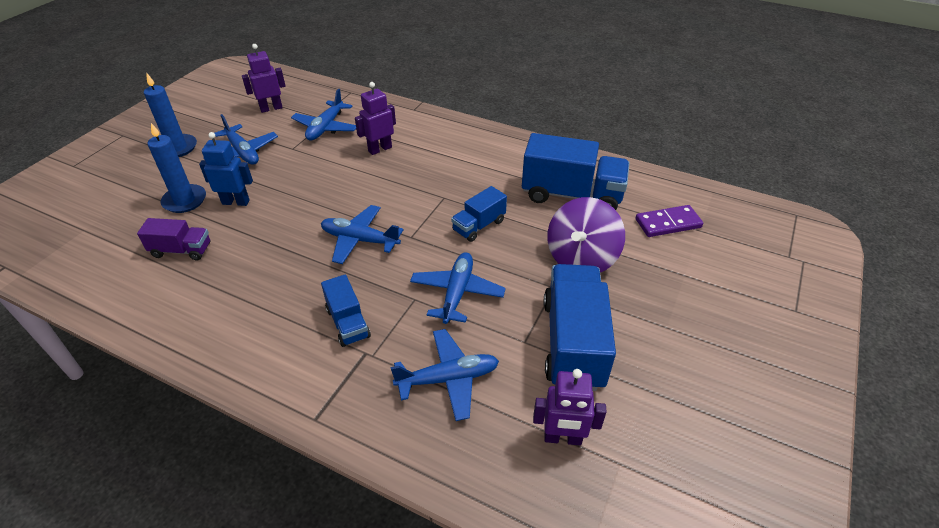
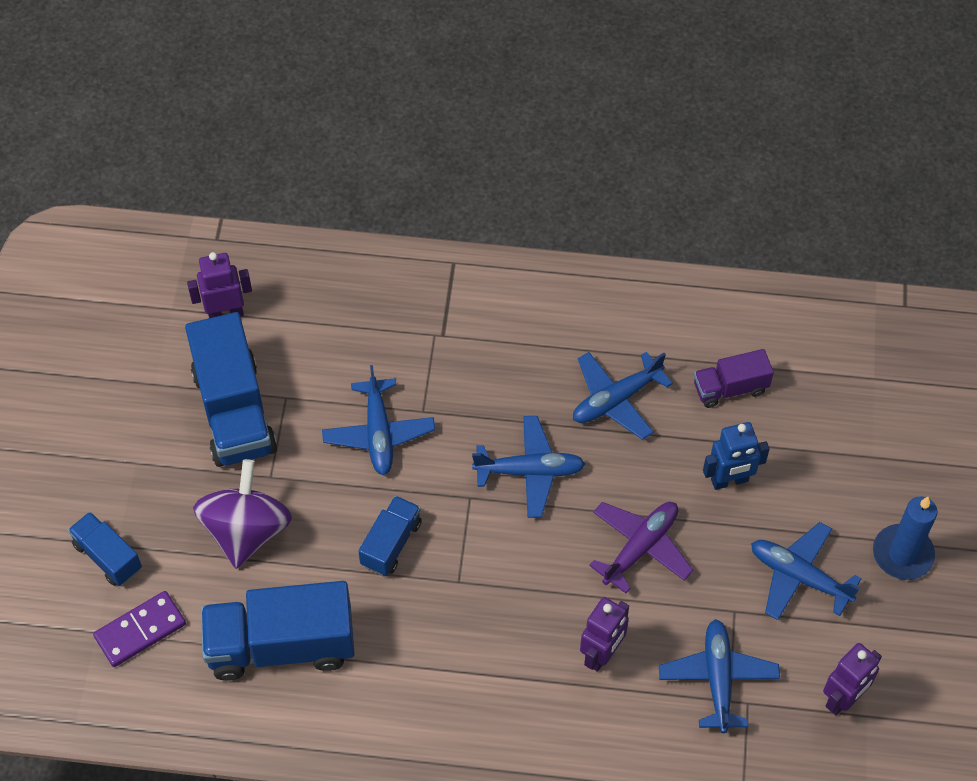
camera: 160 degrees right, 15 degrees up
blue candle [148,123,206,213] -> none
blue truck [321,275,371,347] -> blue truck moved to [68,512,142,586]
blue plane [391,329,499,421] -> blue plane moved to [573,352,673,440]
none -> purple plane [589,502,693,593]

